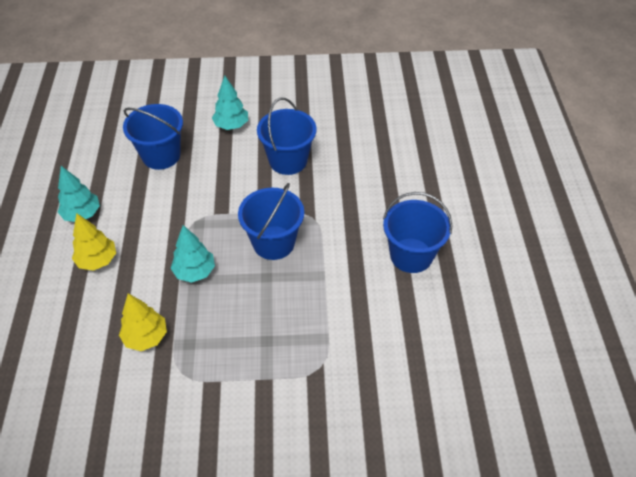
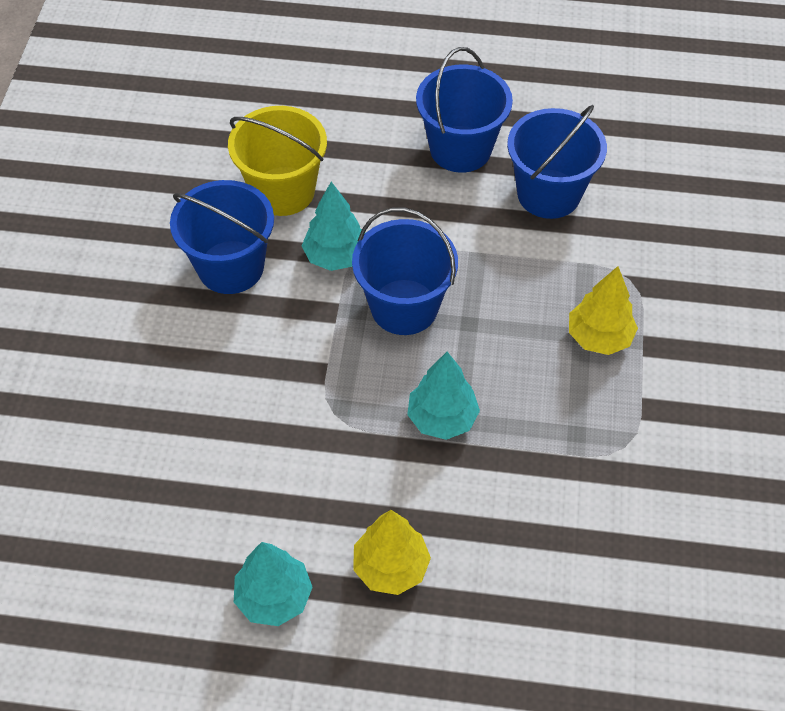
camera: 80 degrees left, 5 degrees up
yellow tree [119,293,167,351] -> yellow tree moved to [569,266,638,355]
blue bucket [123,104,183,170] -> blue bucket moved to [507,105,607,219]
turquoise tree [212,76,248,130] -> turquoise tree moved to [302,182,366,271]
none -> yellow bucket [228,106,327,216]

